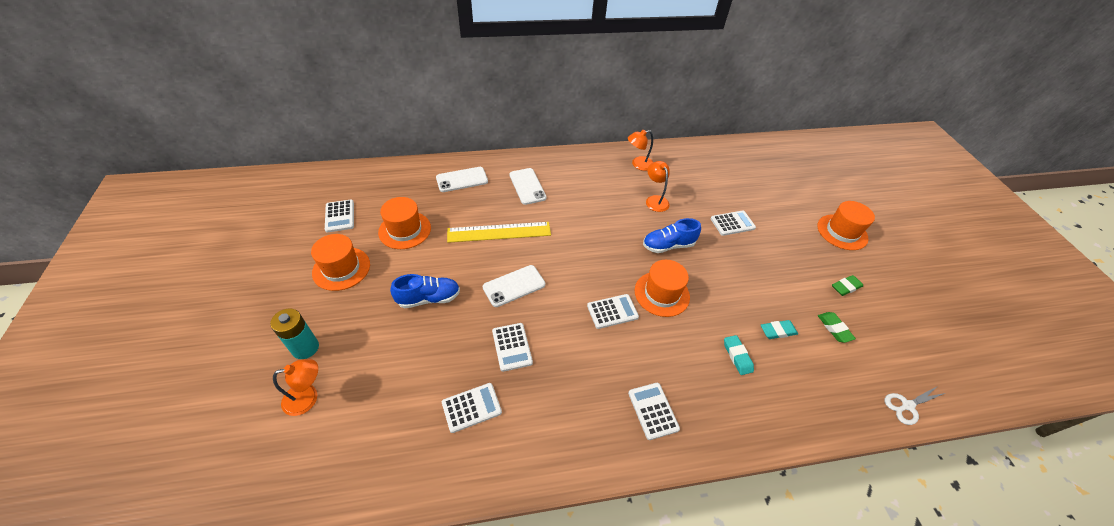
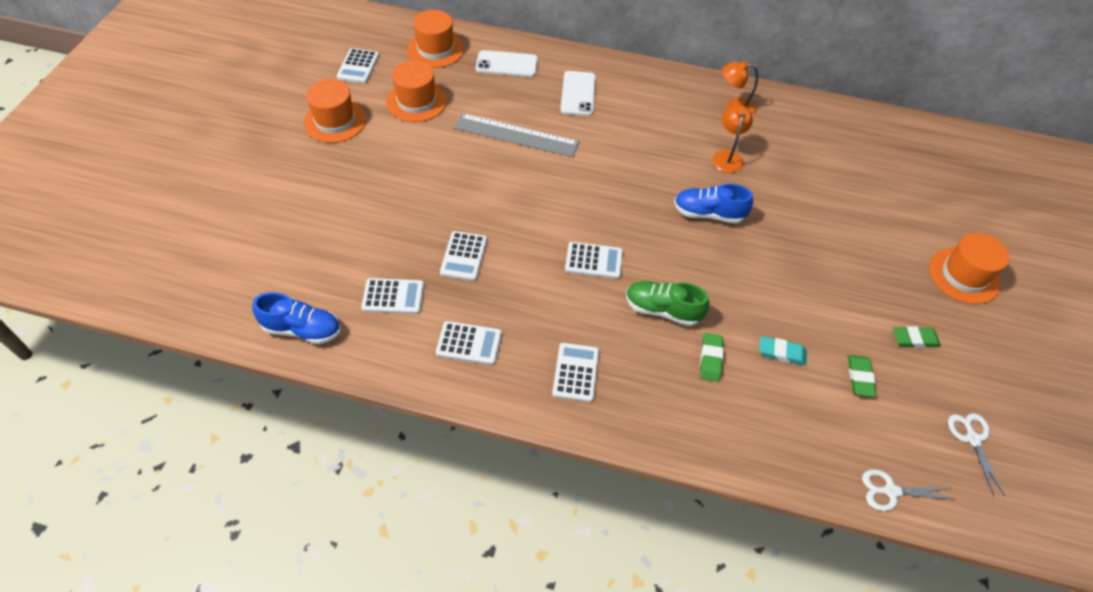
camera: 25 degrees right, 5 degrees up
turquoise battery [270,308,319,359] -> none
orange lamp [273,359,318,416] -> none
blue shoe [390,274,460,308] -> blue shoe moved to [252,292,341,344]
yellow ruler [447,222,551,243] -> grey ruler [454,113,579,157]
white phone [483,265,545,307] -> none
orange hat [635,260,690,317] -> orange hat moved to [407,10,464,68]
white calculator [711,211,756,236] -> white calculator moved to [436,321,502,365]
turquoise eraser [724,335,754,375] -> green eraser [700,333,723,382]
none -> green shoe [626,281,709,326]
none -> white scissors [948,413,1005,496]

